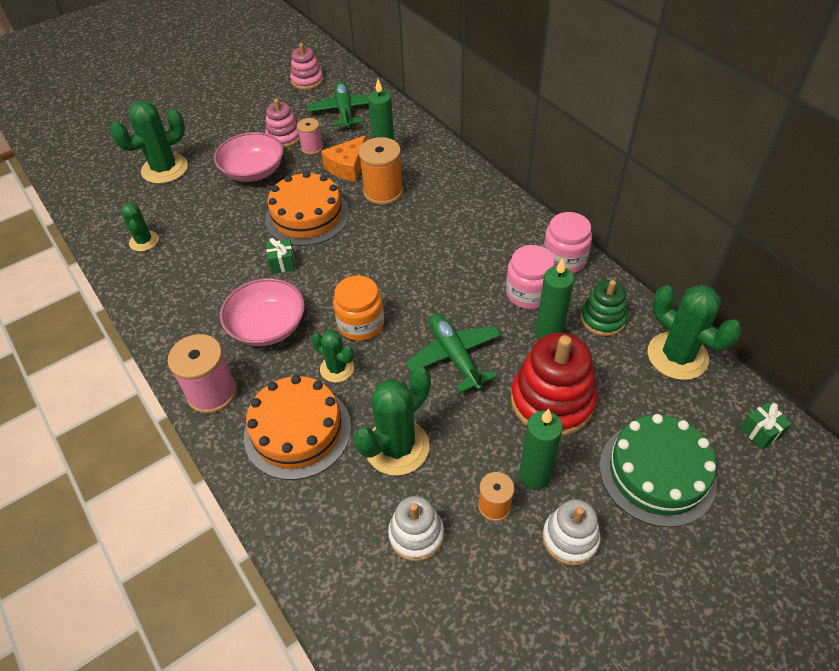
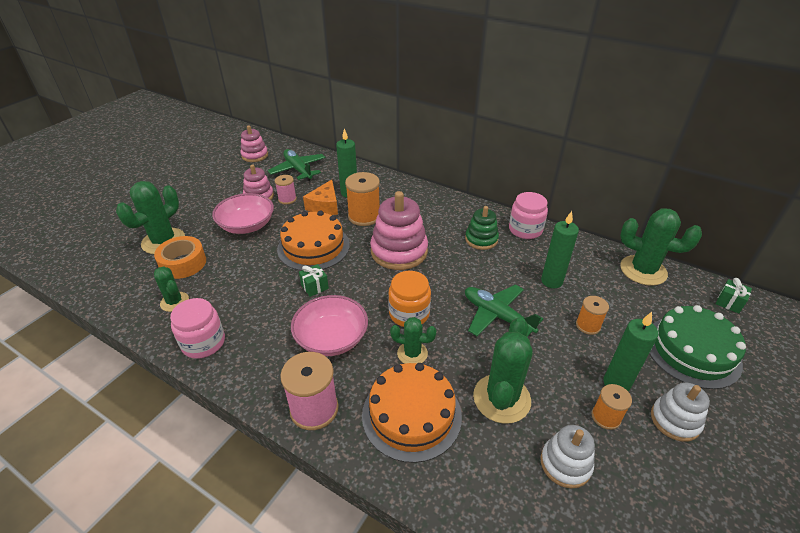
camera: 25 degrees left, 10 degrees down
pink jar [506,245,555,309] -> pink jar moved to [170,298,225,359]
red stacking toy [511,333,597,436] -> orange spool [576,296,609,335]
green stacking toy [581,280,628,336] -> green stacking toy moved to [465,206,499,250]
none -> orange tape [154,236,206,279]
none -> pink stacking toy [370,191,428,270]

